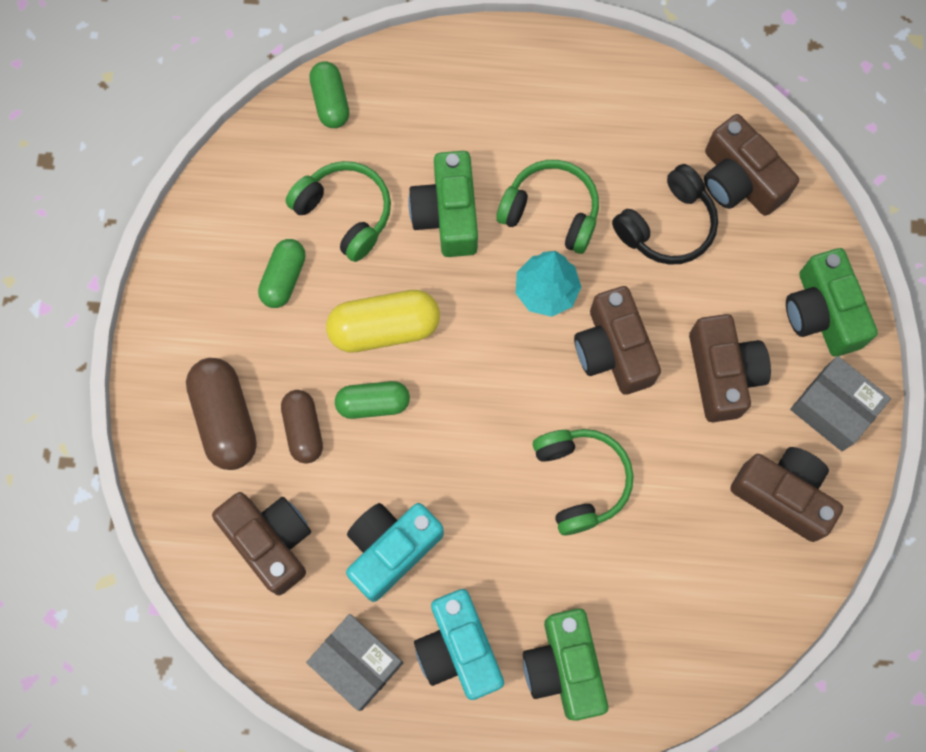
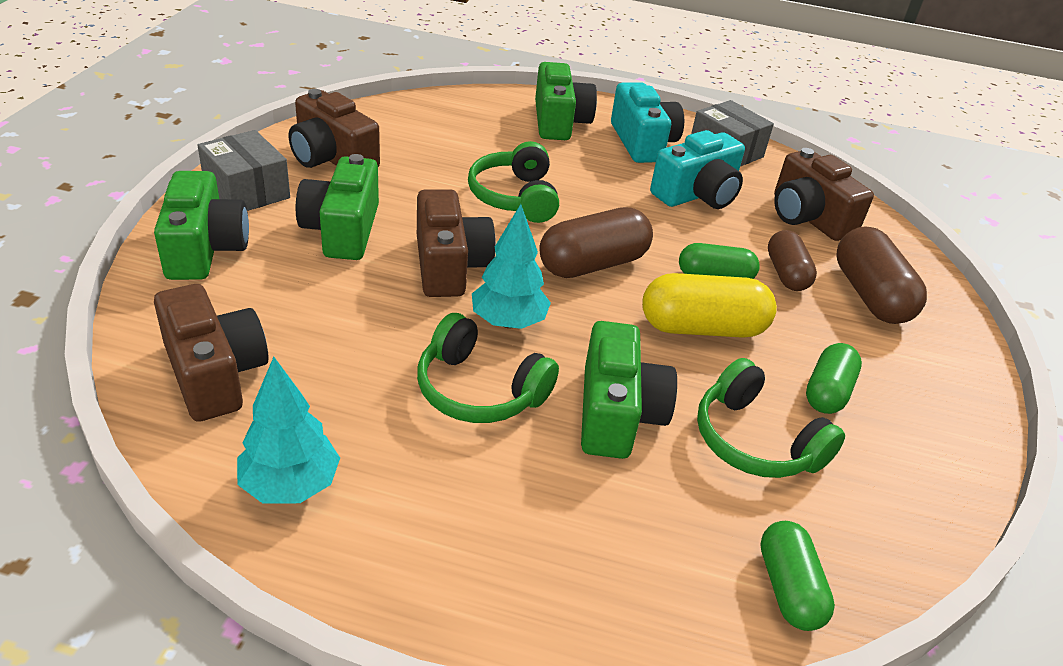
camera: 175 degrees left, 35 degrees down
black headphones [612,164,718,265] -> none
brown camera [689,314,771,422] -> green camera [296,154,379,260]
none -> turquoise tree [237,357,340,503]
none -> brown capsule [539,207,653,278]

